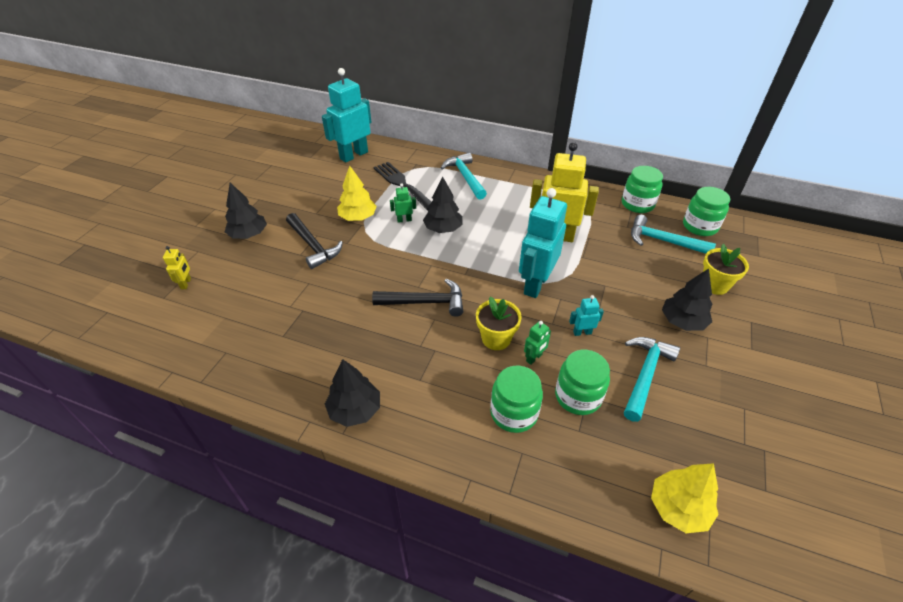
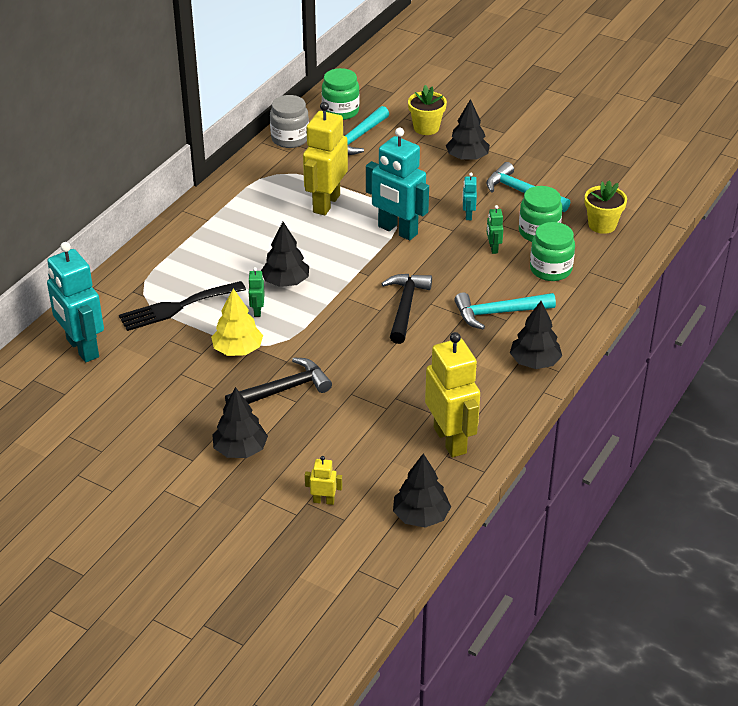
camera: 80 degrees left, 5 degrees down
turquoise hammer [441,153,487,200] -> turquoise hammer moved to [454,292,556,329]
yellow flower pot [476,296,522,350] -> yellow flower pot moved to [585,180,627,234]
green robot [524,321,551,365] -> green robot turned 150 degrees counterclockwise [487,205,503,254]
green jar [622,166,663,213] -> grey jar [270,95,309,148]
yellow tree [651,463,719,533] -> none
none -> black tree [393,454,451,528]
none -> yellow robot [425,332,480,457]

